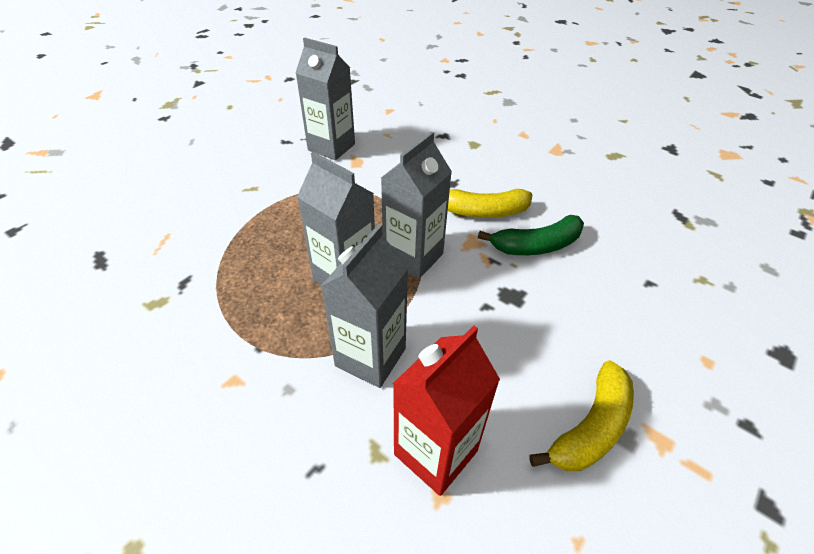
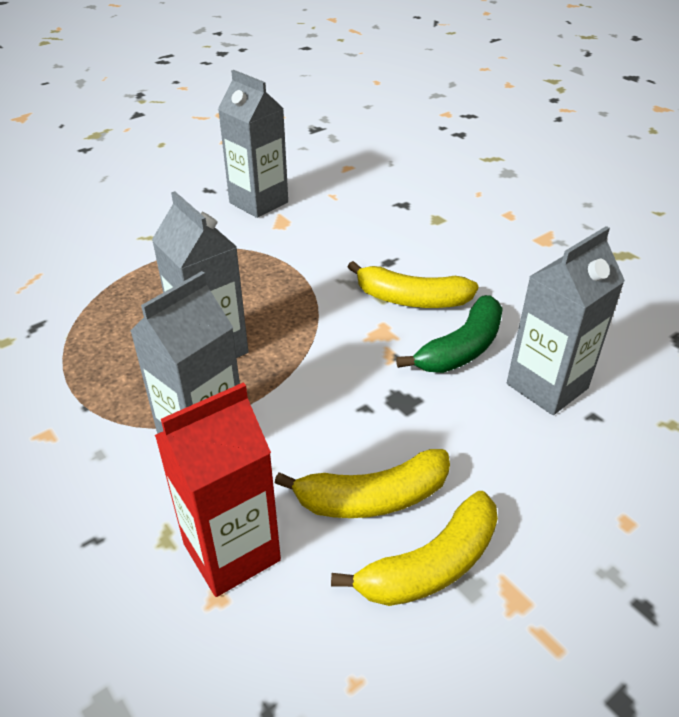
camera: 15 degrees right, 5 degrees down
grey carton [381,131,452,279] -> grey carton moved to [507,226,625,415]
green banana [478,215,584,255] -> green banana turned 45 degrees counterclockwise [396,295,503,373]
none -> yellow banana [274,449,450,518]

